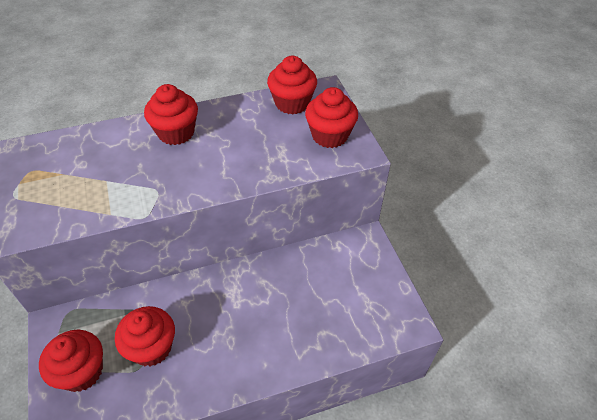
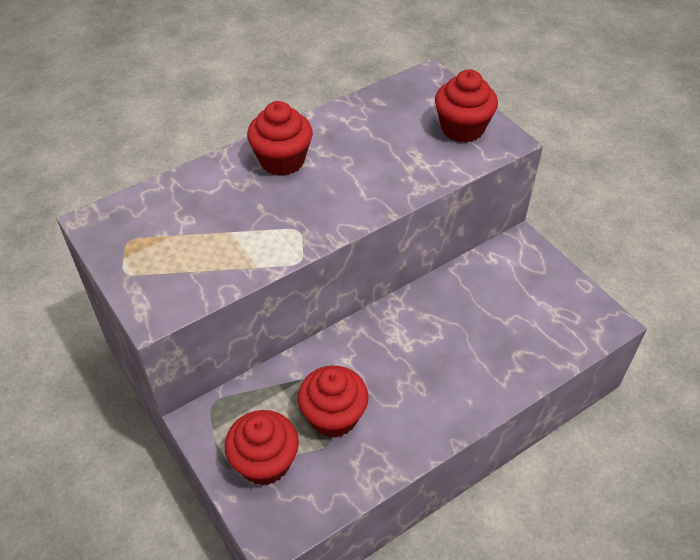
camera: 15 degrees left, 0 degrees up
red cupcake [267,56,317,115] -> none

